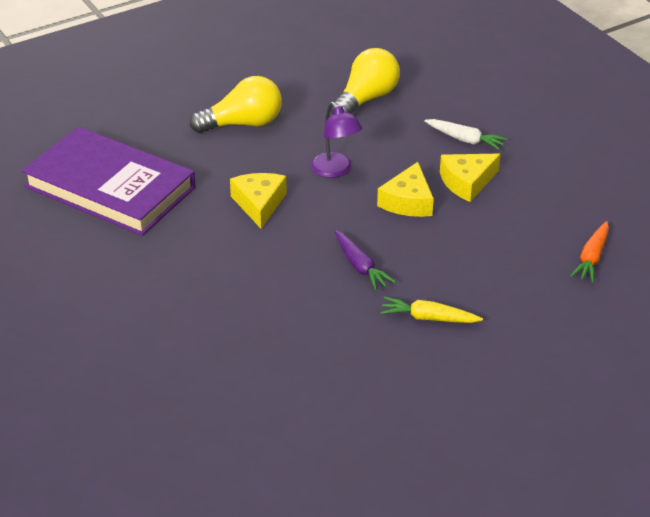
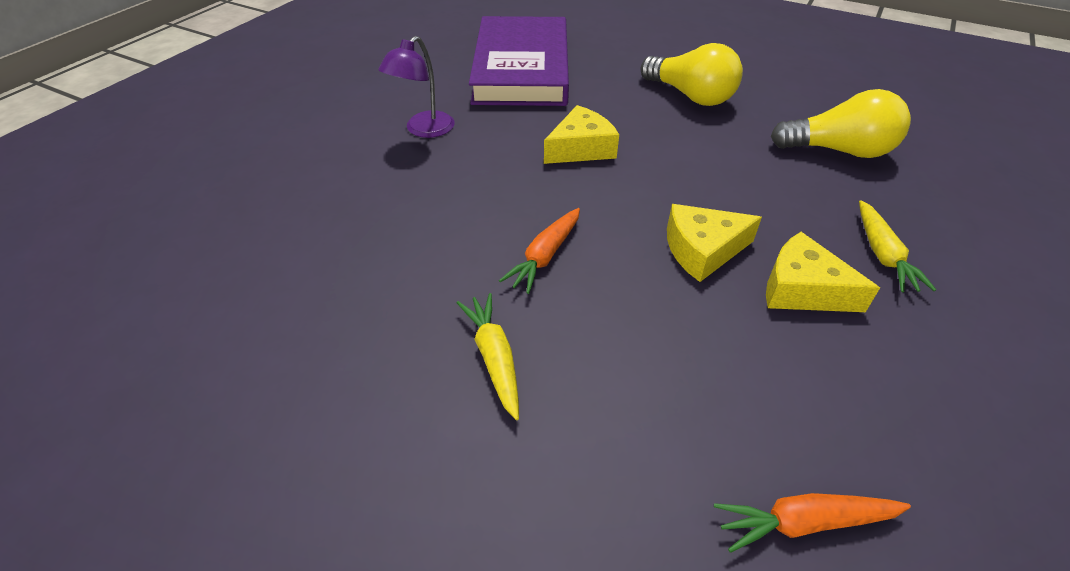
camera: 60 degrees right, 5 degrees up
purple lamp [311,102,362,178] -> purple lamp moved to [378,36,455,138]
purple carrot [335,230,396,291] -> orange carrot [499,208,580,294]
white carrot [424,119,508,150] -> yellow carrot [859,200,937,292]

